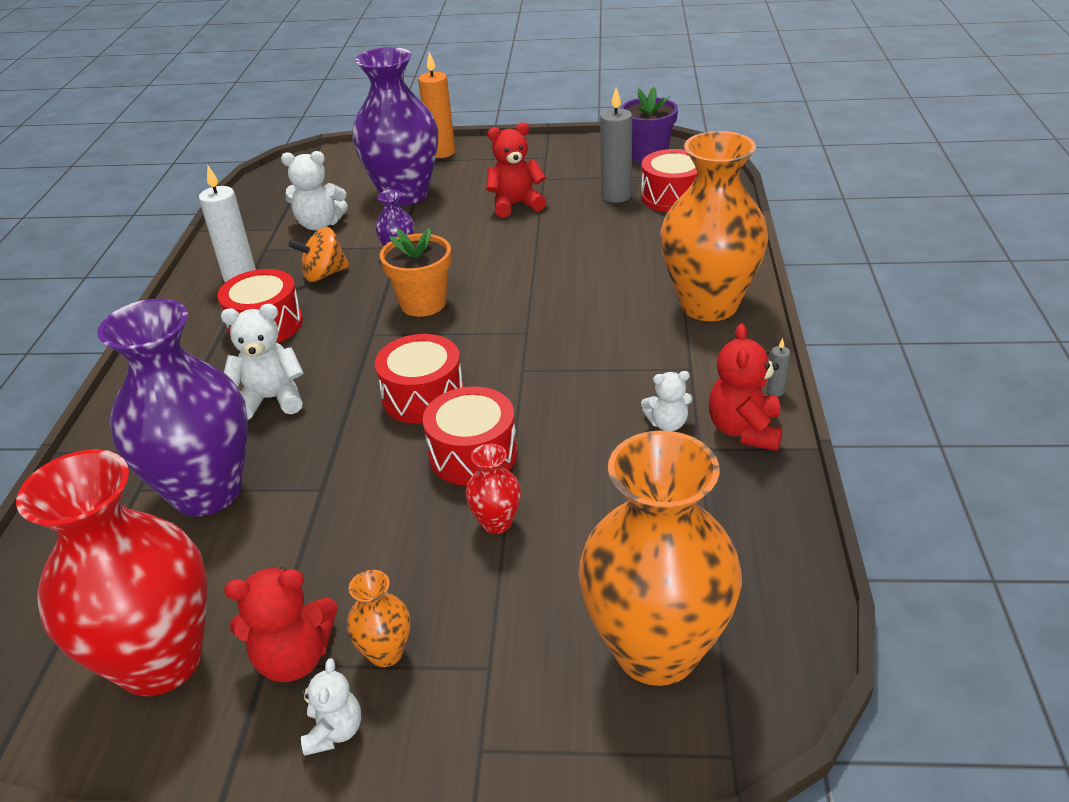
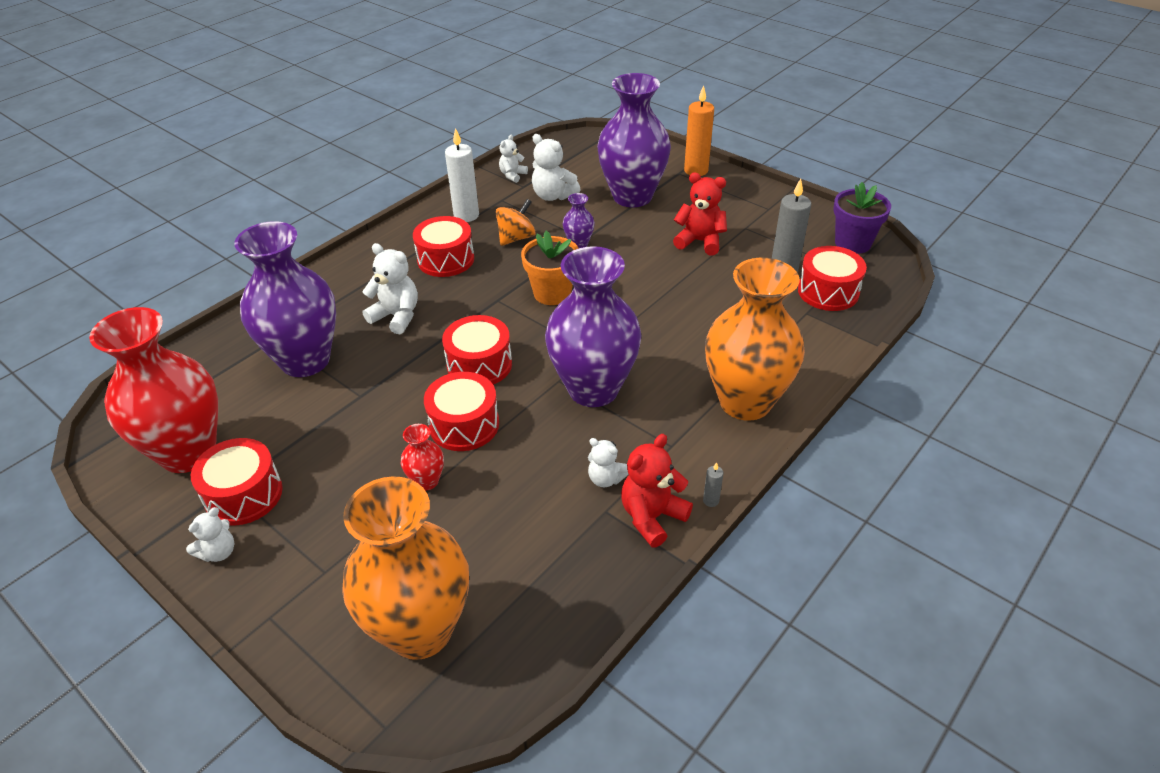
camera: 35 degrees right, 5 degrees up
red teddy bear [224,567,338,682] -> red drum [191,438,283,526]
orange spinning top [288,227,350,282] -> orange spinning top turned 120 degrees clockwise [496,199,536,246]
orange vase [347,570,410,667] -> none
none -> white teddy bear [499,135,528,183]
none -> purple vase [545,246,642,407]

